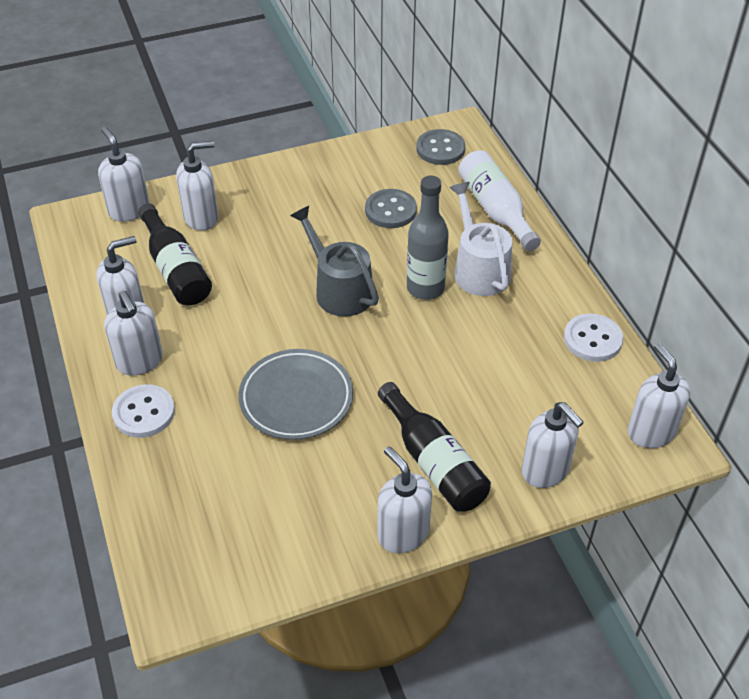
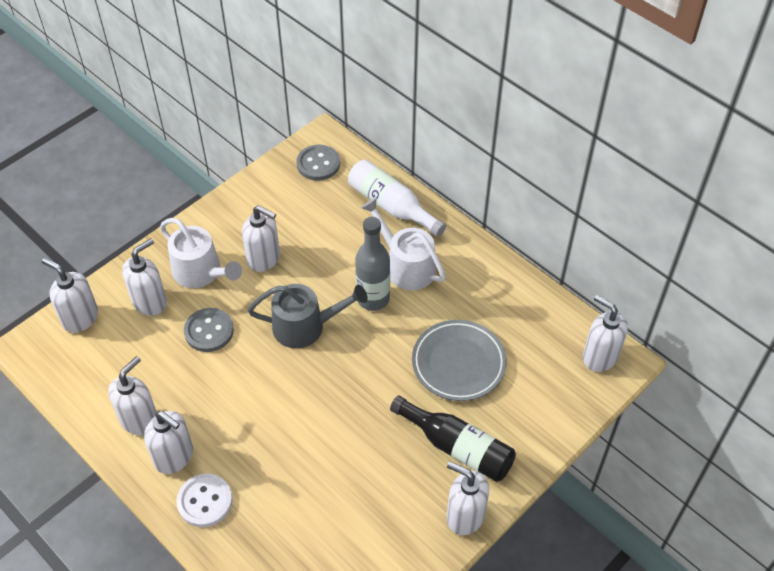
camera: 25 degrees left, 5 degrees up
black bottle [138,203,212,305] -> none
grey plate [239,349,353,440] -> grey plate moved to [412,320,507,401]
grey watering can [290,206,379,317] -> grey watering can turned 150 degrees clockwise [248,284,368,348]
grey button [365,189,417,228] -> grey button moved to [184,308,234,352]
white soap dispenser [522,402,584,488] -> white soap dispenser moved to [242,205,280,272]
white button [564,313,623,362] -> none
none -> white watering can [160,218,242,288]

